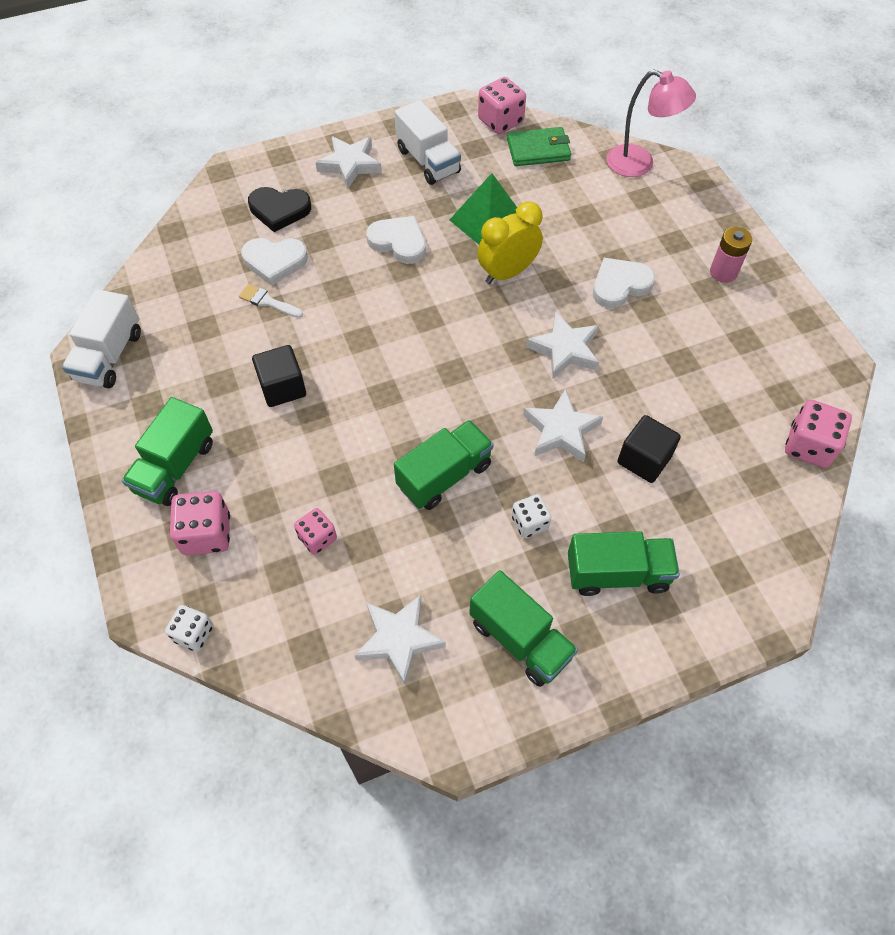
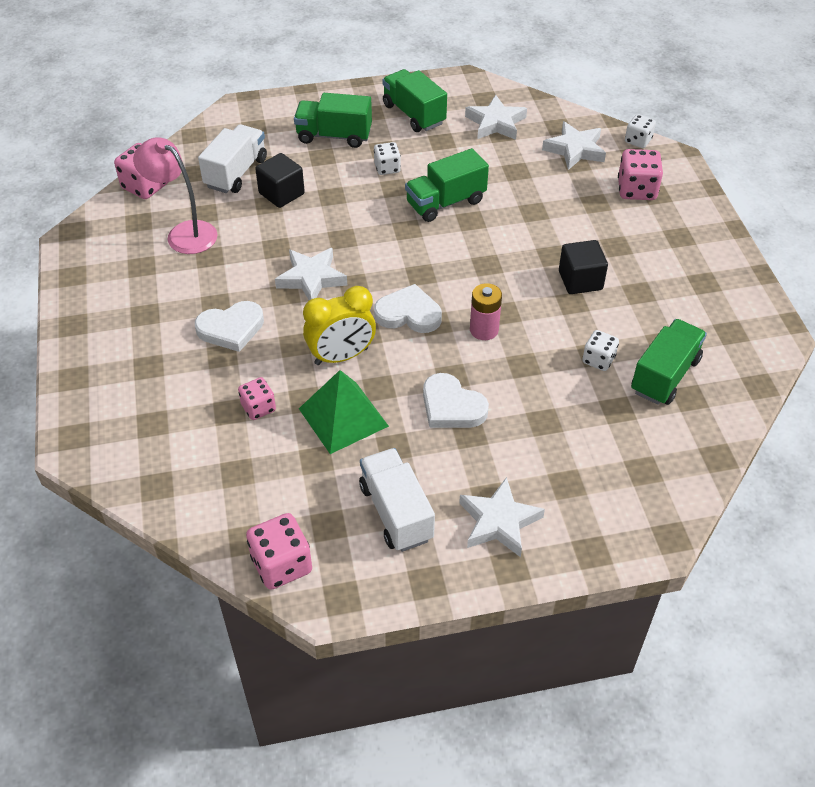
camera: 170 degrees left, 10 degrees down
white truck [62,289,141,388] -> white truck moved to [198,124,267,193]
green truck [122,397,213,506] -> green truck moved to [631,319,707,405]
white brush [239,284,303,318] -> white dice [582,330,619,371]
white heart [241,238,308,286] -> white heart moved to [374,284,442,333]
black heart [248,187,311,232] -> none
pink dice [294,508,337,555] -> pink dice moved to [238,377,276,420]
green wallet [507,127,571,166] -> none
white star [523,389,603,462] -> white star moved to [542,121,606,170]
pink lamp [607,70,696,177] -> pink lamp moved to [133,137,217,254]
pink battery [710,227,752,283] -> pink battery moved to [470,283,502,340]

